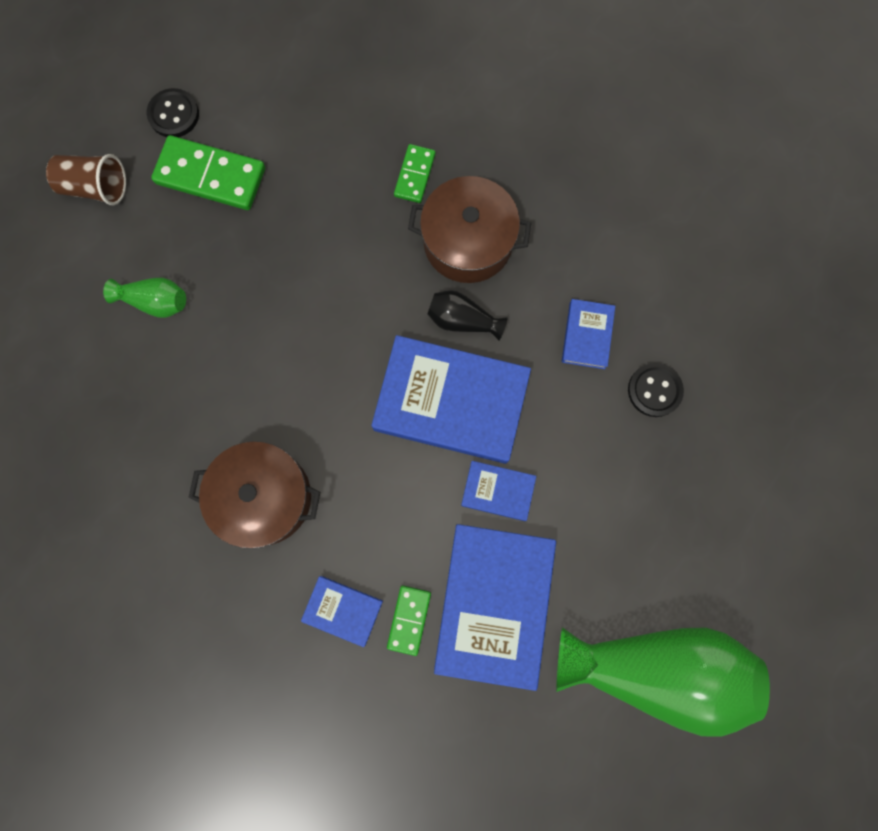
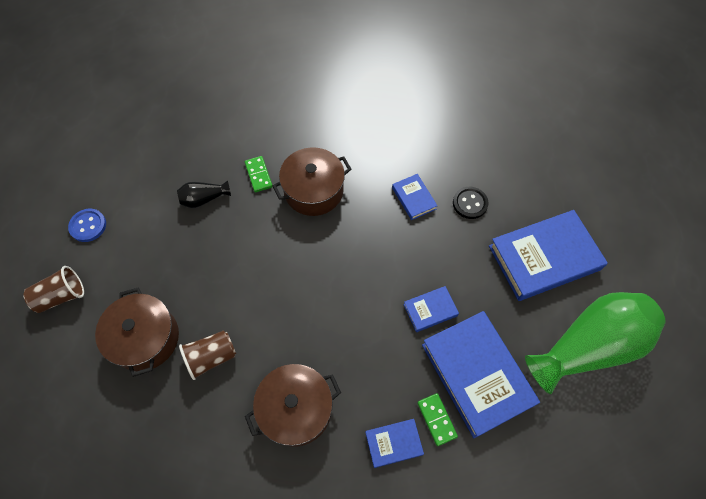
camera: 35 degrees left, 15 degrees down
green vase [103,278,186,318] -> brown pot [95,287,179,377]
black button [147,88,199,137] -> blue button [68,209,106,242]
green domino [151,135,265,210] -> none
blue book [371,335,531,464] -> blue book moved to [489,210,608,301]
black vase [427,290,507,341] -> black vase moved to [177,180,231,208]
none -> brown cup [179,330,236,380]

